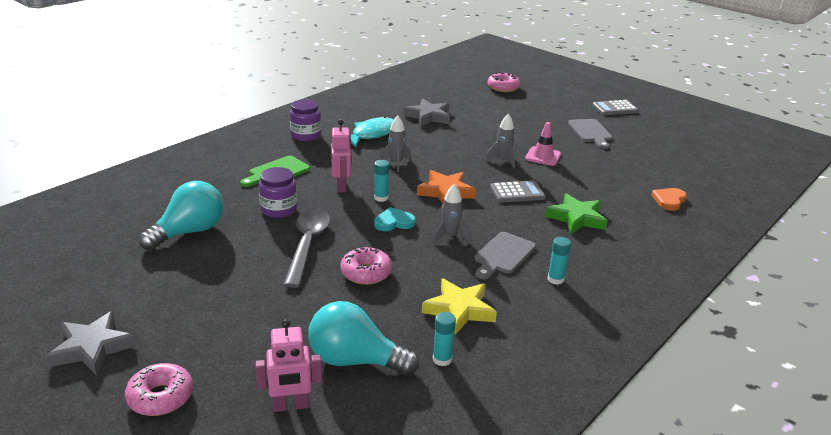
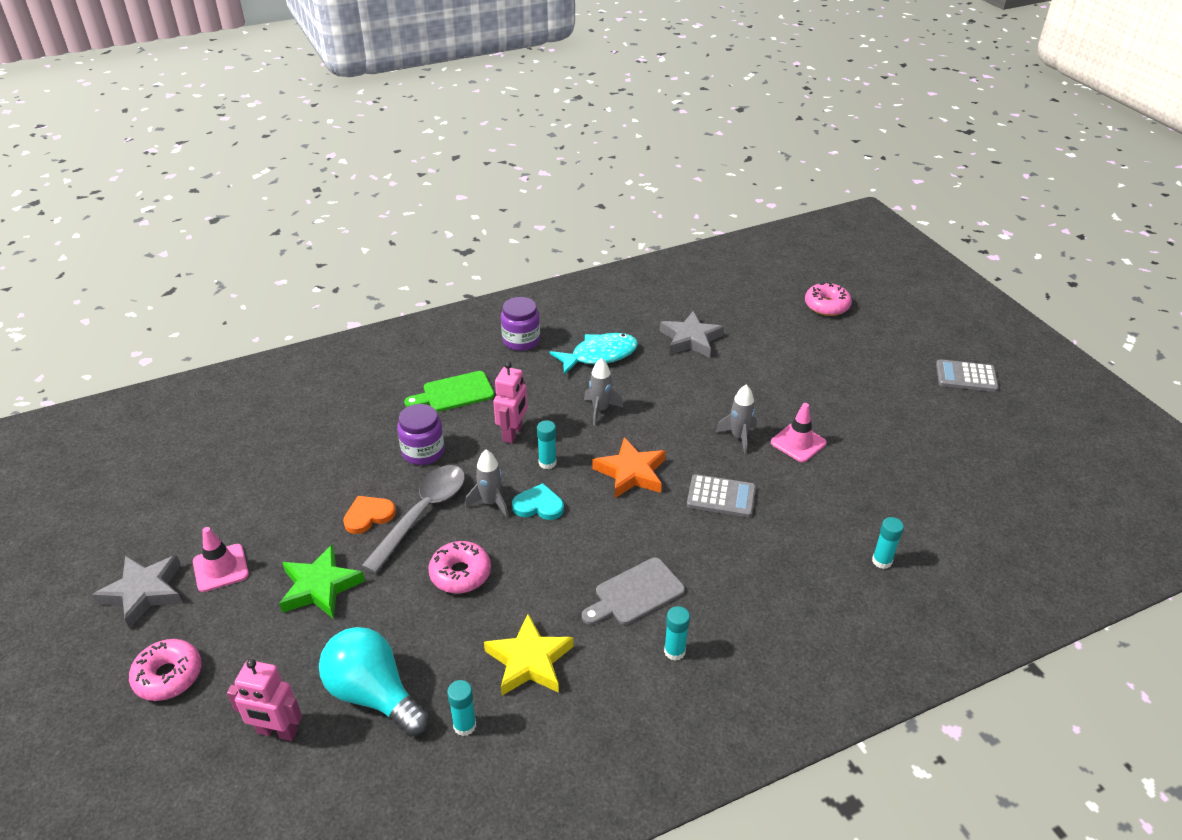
camera: 25 degrees right, 10 degrees up
turquoise light bulb [139,181,223,250] -> none
grey rocket [433,184,471,244] -> grey rocket moved to [465,450,508,517]
green star [545,193,608,234] -> green star moved to [279,544,365,619]
grey cutting board [568,119,613,149] -> none
orange heart [651,188,687,211] -> orange heart moved to [343,496,396,534]
none -> pink traffic cone [193,527,249,592]
none -> turquoise glue stick [872,517,904,569]

